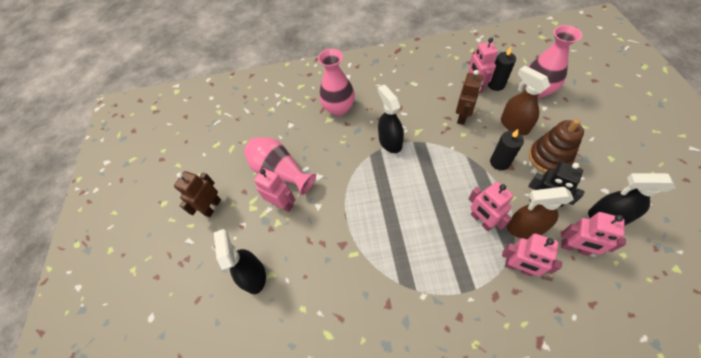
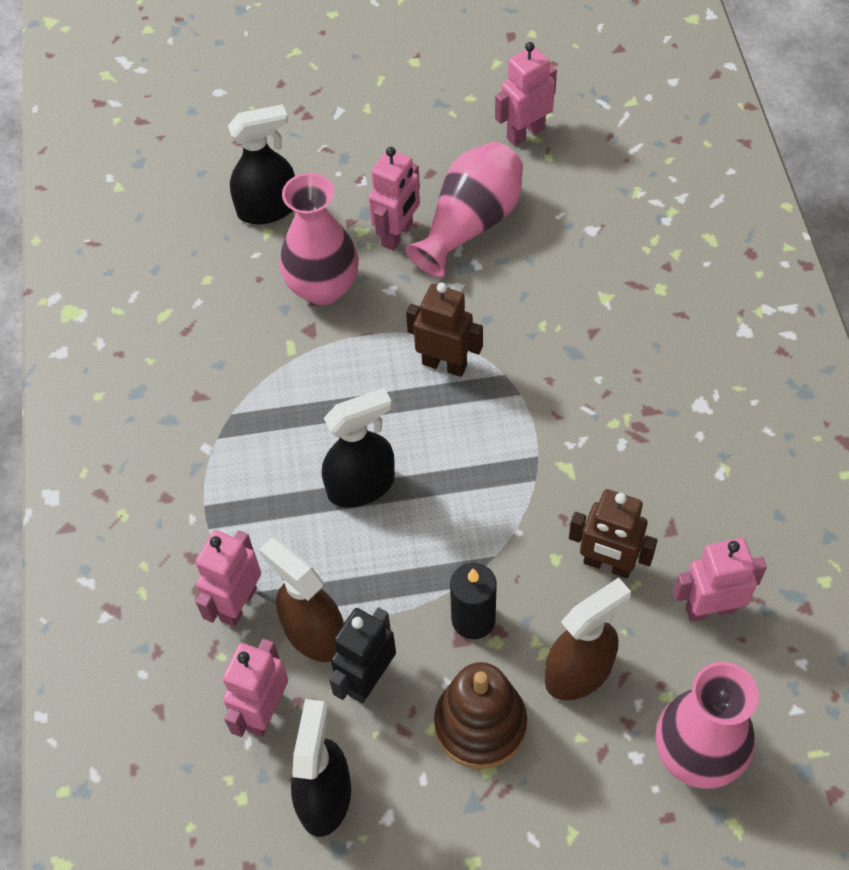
camera: 85 degrees right, 0 degrees up
brown robot [174,171,221,217] -> brown robot moved to [406,283,483,377]
pink vase [318,49,355,116] -> pink vase moved to [280,173,359,305]
black spray bottle [378,84,404,153] -> black spray bottle moved to [322,388,395,508]
pink robot [469,181,514,231] -> pink robot moved to [495,42,557,146]
black candle [488,47,516,91] -> none
brown spray bottle [507,187,574,239] -> brown spray bottle turned 45 degrees counterclockwise [259,537,344,662]

